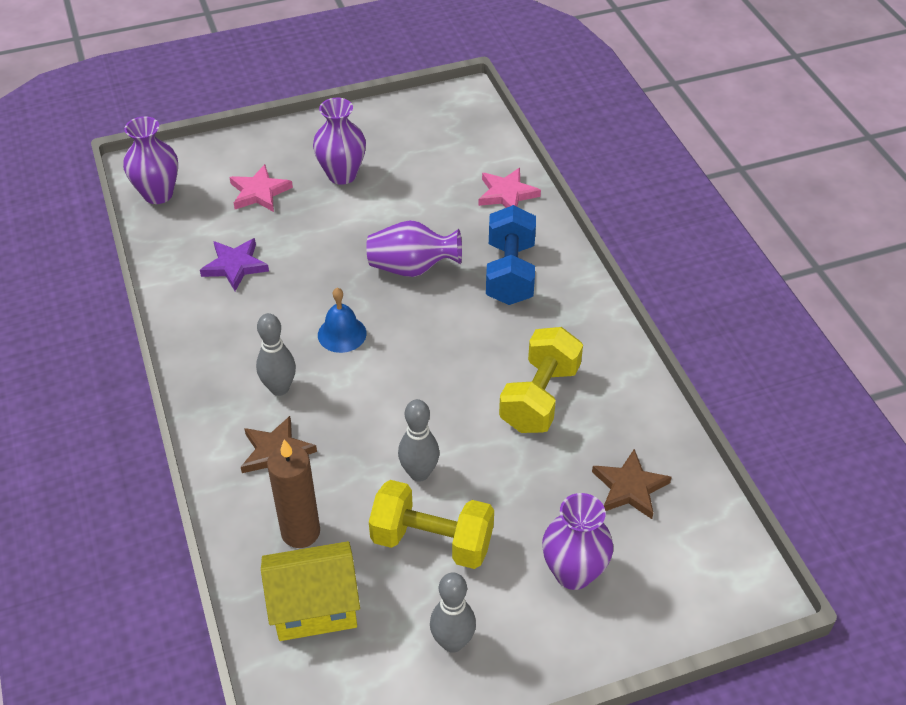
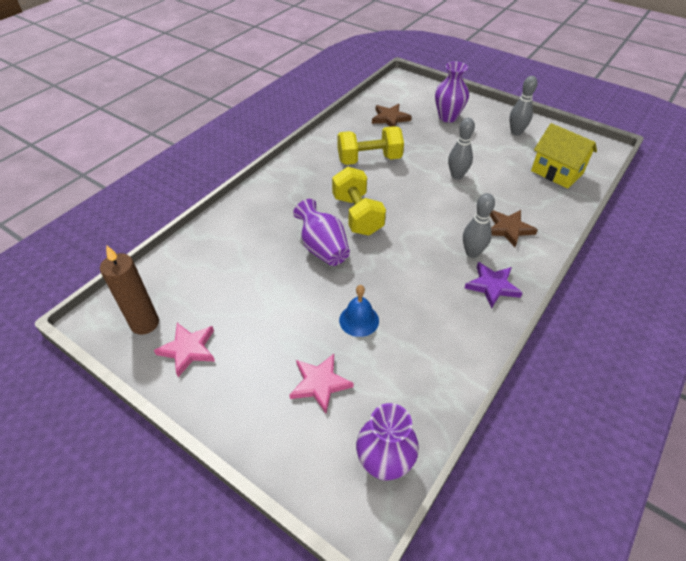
camera: 125 degrees left, 0 degrees up
purple star [200,238,269,291] -> purple star moved to [465,262,522,308]
brown candle [267,439,320,548] -> brown candle moved to [100,245,159,335]
purple vase [313,98,366,185] -> none
blue bell [318,288,367,353] -> blue bell moved to [339,285,379,337]
yellow dumbbell [369,480,494,569] -> yellow dumbbell moved to [332,167,386,236]
pink star [478,168,541,208] -> pink star moved to [154,323,215,377]
blue dumbbell [486,205,536,305] -> none

